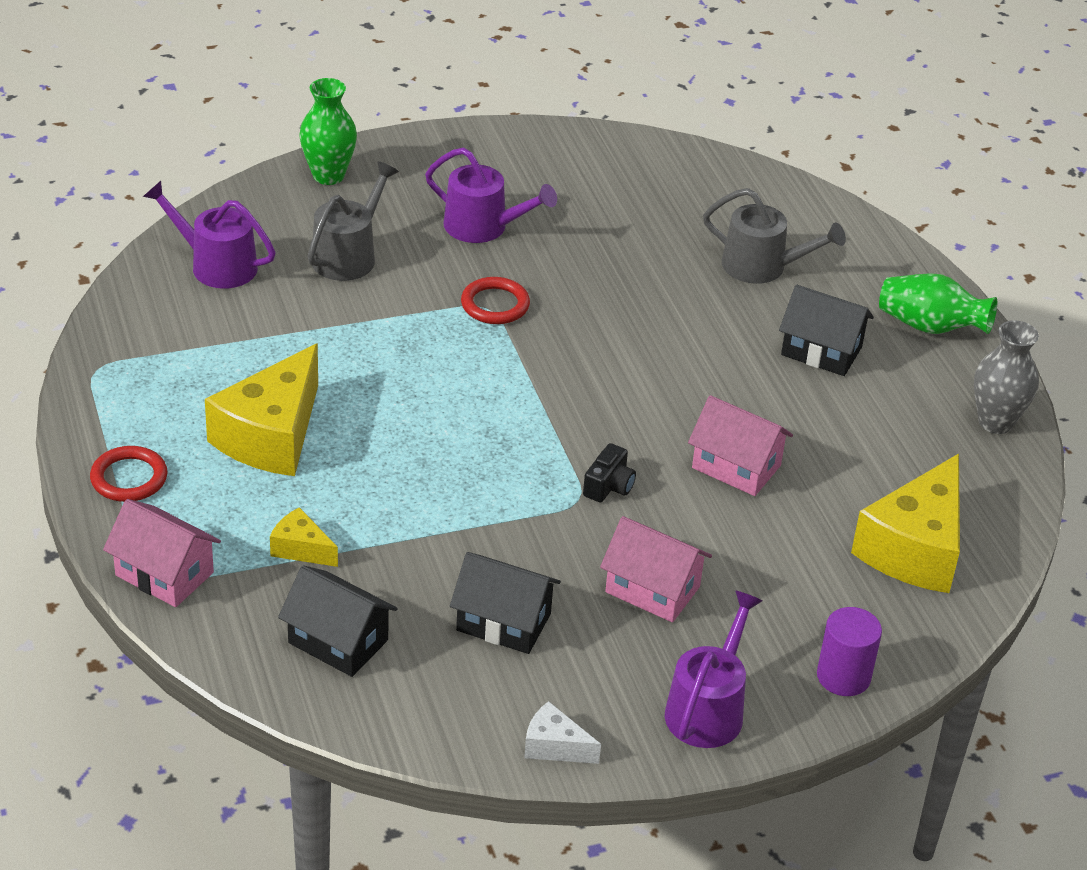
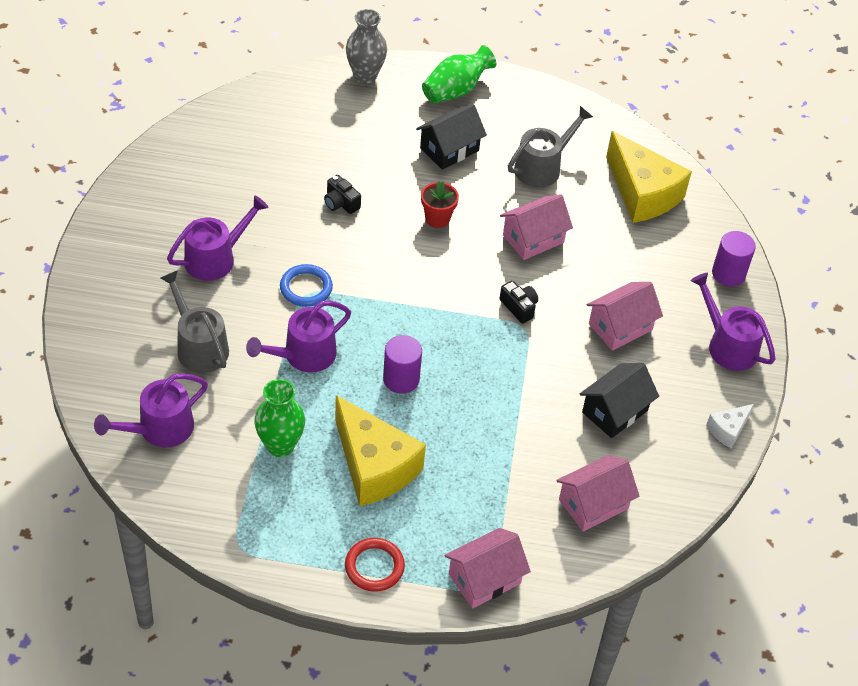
camera: 65 degrees left, 10 degrees up
yellow cheese [270,507,338,567] -> none
black house [278,565,398,677] -> pink house [556,455,639,532]
green vase [299,78,357,185] -> green vase moved to [254,379,305,457]
red ring [461,277,530,324] -> blue ring [280,264,333,307]
grey watering can [703,188,846,284] -> grey watering can moved to [508,106,593,187]
grey vase [974,320,1039,434] -> grey vase moved to [346,9,387,84]
none -> purple watering can [246,300,351,372]
none -> black camera [324,175,361,214]
none -> purple cylinder [383,335,422,394]
none -> red flower pot [421,181,459,228]

